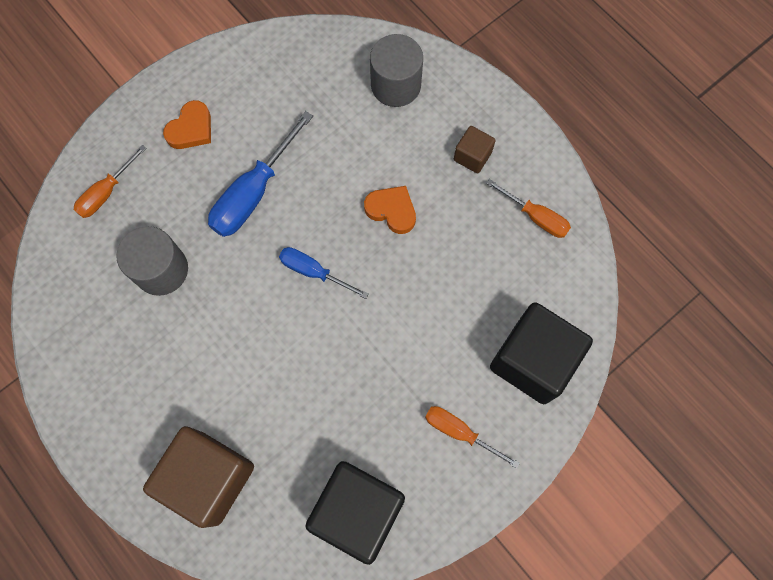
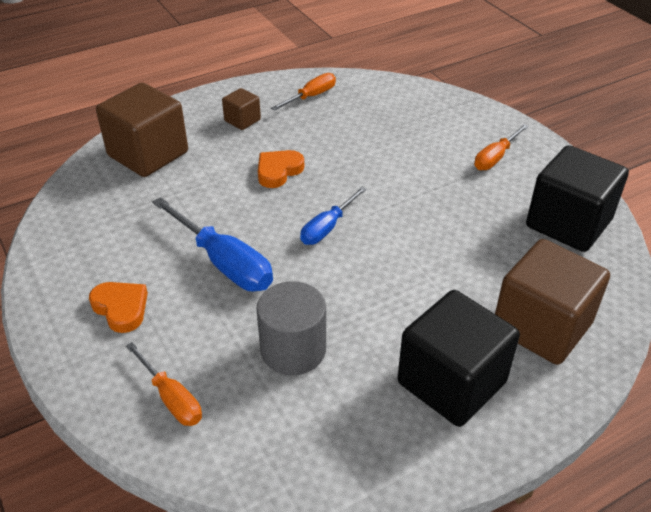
camera: 80 degrees left, 30 degrees down
grey cylinder [370,34,423,107] -> brown cube [96,83,188,177]
black cube [490,303,593,404] -> black cube moved to [397,290,520,427]

